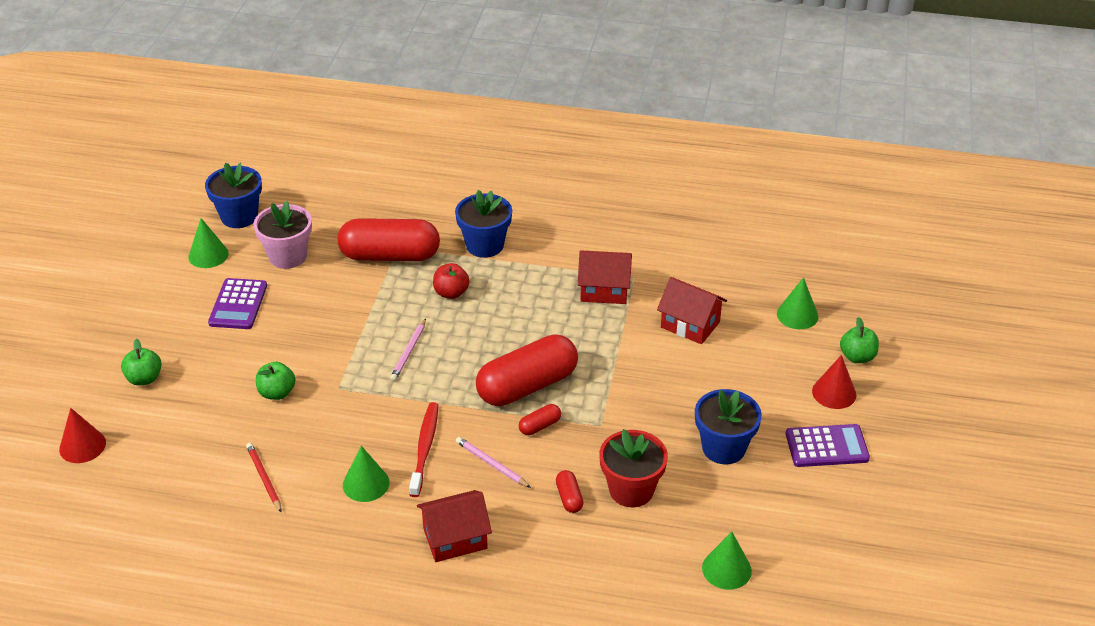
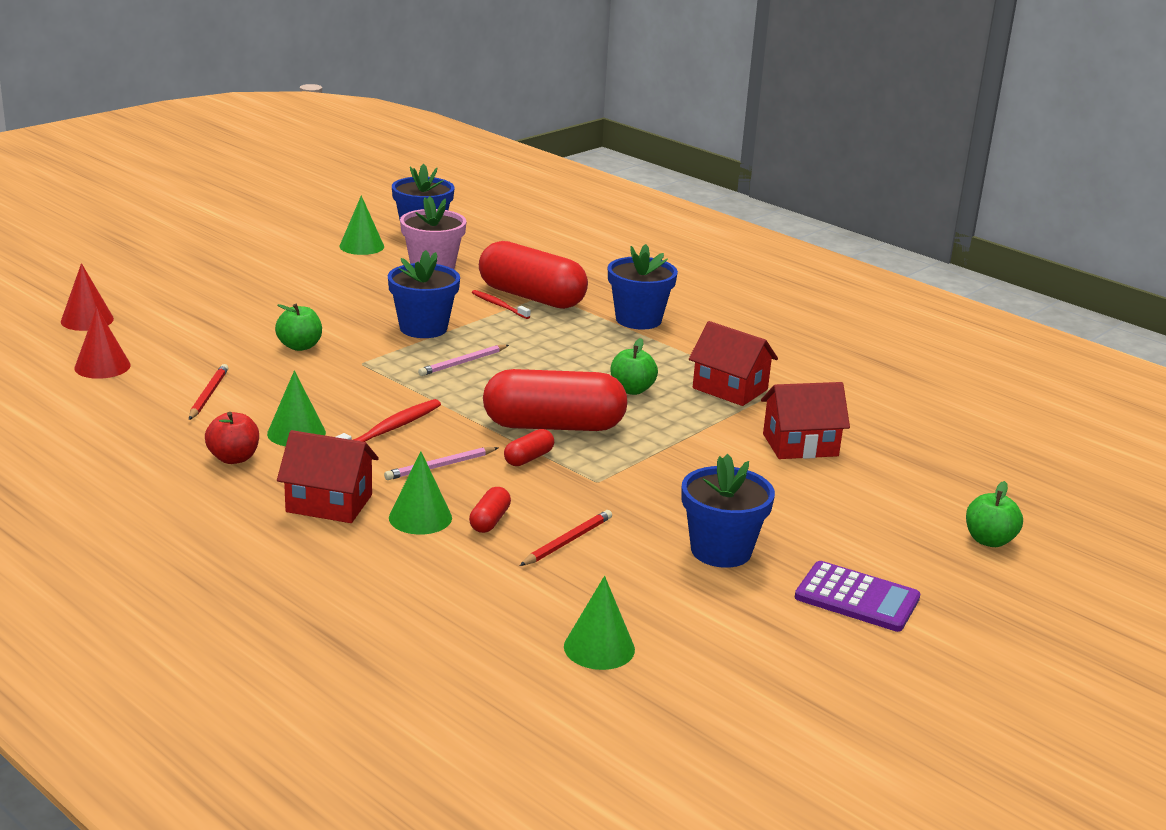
camera: 30 degrees right, 15 degrees down
green apple [121,339,162,386] -> green apple moved to [611,338,658,395]
purple calculator [208,278,267,329] -> none
red apple [433,263,470,299] -> red apple moved to [205,412,259,464]
pink pencil [456,437,531,488] -> pink pencil turned 105 degrees counterclockwise [384,447,498,480]
red capsule [519,404,561,435] -> red capsule turned 45 degrees counterclockwise [504,429,554,466]
red flower pot [599,429,668,507] -> red pencil [520,510,612,566]
red house [657,277,727,344] -> red house turned 75 degrees counterclockwise [761,382,850,459]
green cone [777,277,819,329] -> green cone moved to [389,451,452,535]
red cone [812,355,856,409] -> red cone moved to [74,307,131,379]
none -> blue flower pot [388,250,460,338]
none -> red toothbrush [472,290,531,319]

